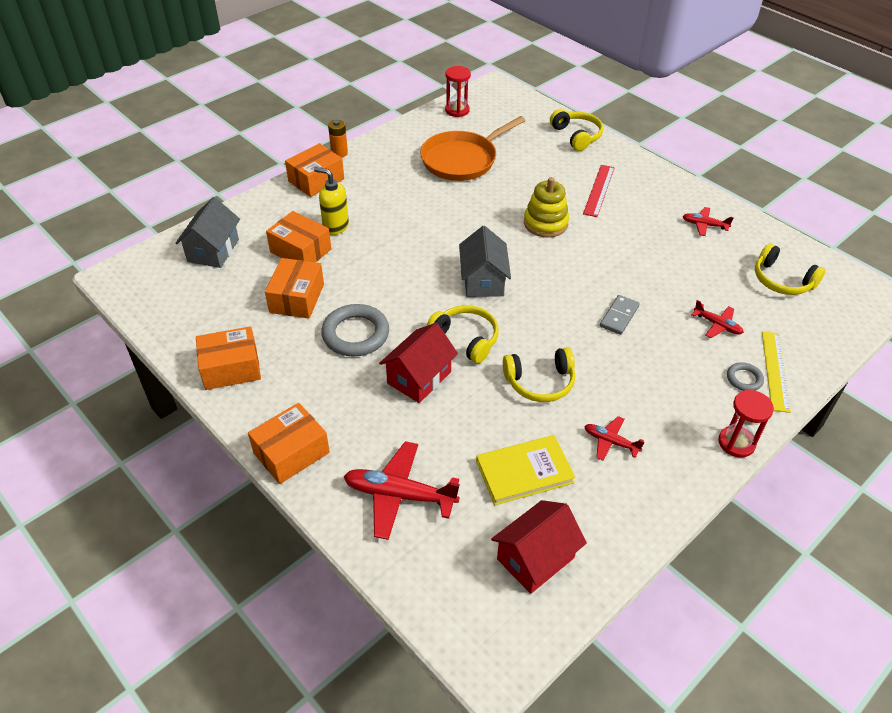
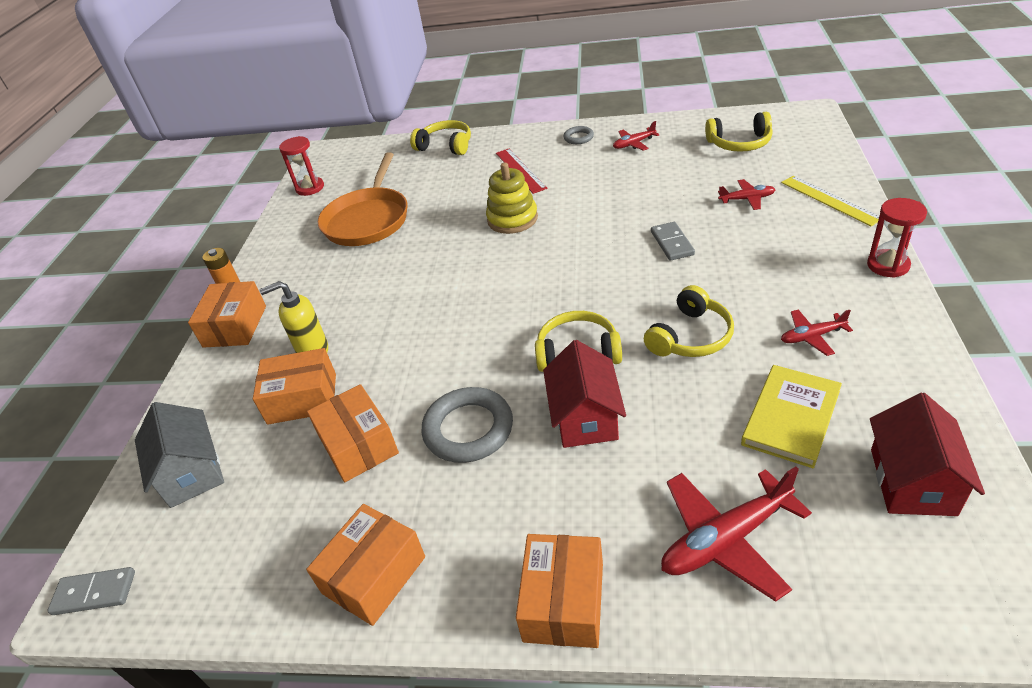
camera: 35 degrees left, 5 degrees down
grey house [459,226,511,297] -> none
grey ring [727,362,764,391] -> grey ring moved to [563,126,594,144]
none -> grey domino [47,567,135,615]

